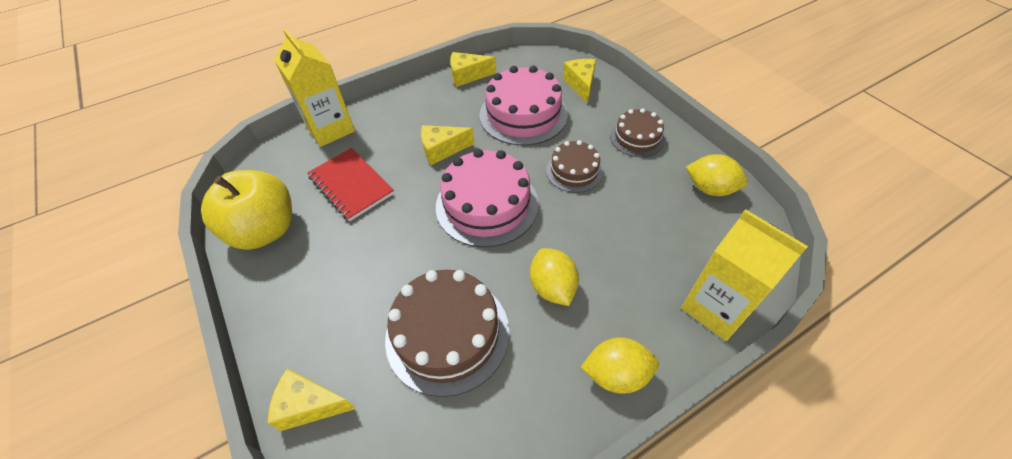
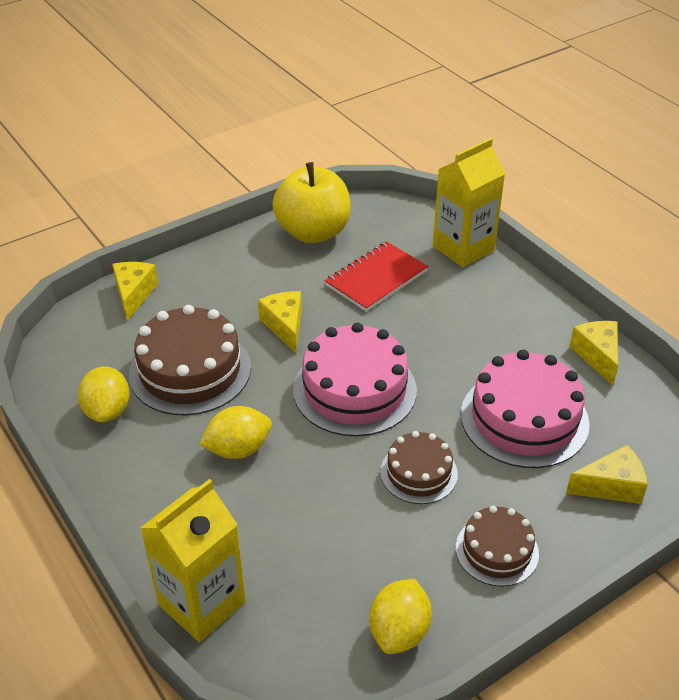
camera: 85 degrees right, 10 degrees down
yellow cheese [421,125,474,165] -> yellow cheese moved to [258,291,302,353]
yellow lemon [581,337,659,394] -> yellow lemon moved to [78,366,130,422]

